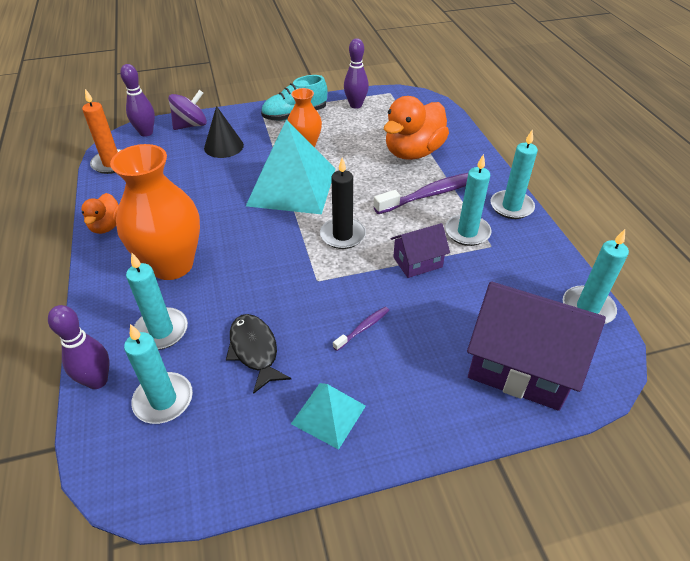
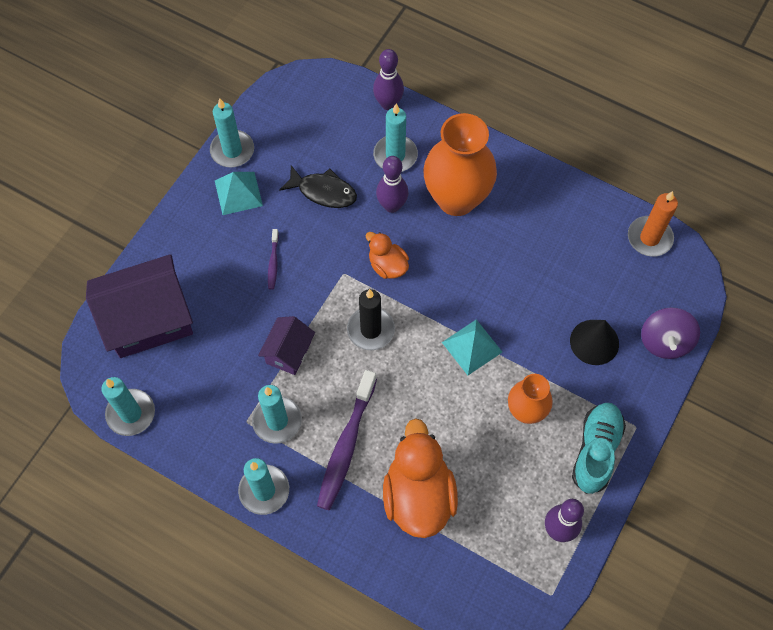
camera: 135 degrees right, 20 degrees up
orange duck [81,193,119,234] -> orange duck moved to [366,232,409,279]
purple bowling pin [120,64,155,137] -> purple bowling pin moved to [376,156,408,213]
turquoise candle [124,324,193,424] -> turquoise candle moved to [210,98,254,167]
turquoise pyramid [246,120,336,214] -> turquoise pyramid [442,319,502,375], size x0.51

